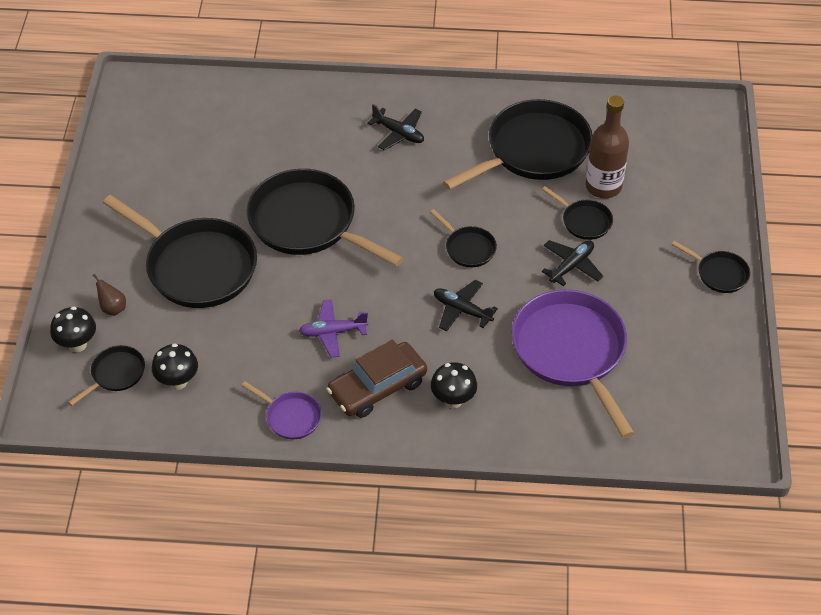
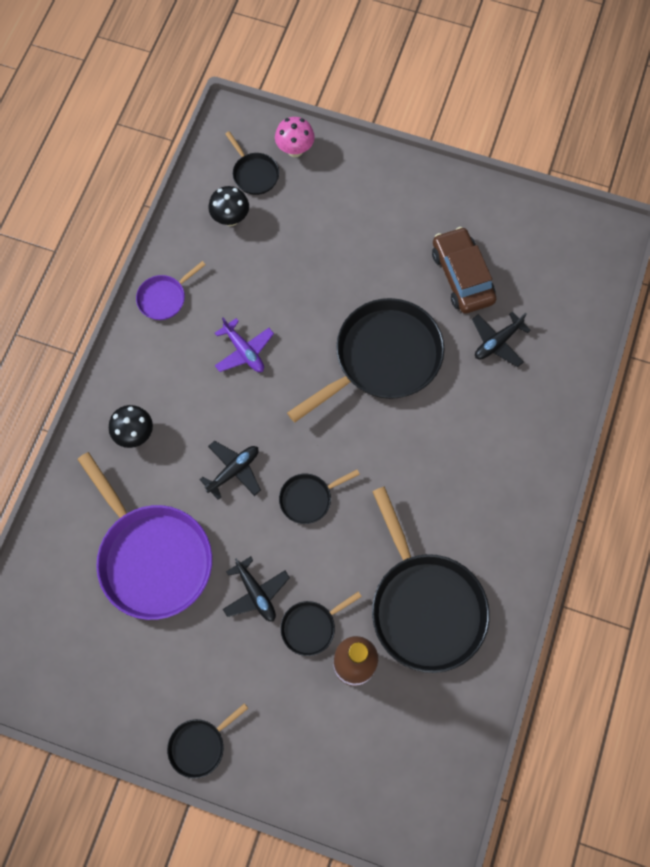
camera: 105 degrees right, 20 degrees up
black mushroom [50,307,96,352] -> pink mushroom [275,117,315,157]
brown pear [93,274,126,316] -> none
black pan [103,195,257,308] -> none
purple plane [299,299,368,358] -> purple plane turned 135 degrees clockwise [215,317,274,372]
brown car [327,340,427,418] -> brown car moved to [432,227,496,314]
black plane [367,104,424,150] -> black plane moved to [472,311,531,367]
purple pan [512,290,635,438] -> purple pan turned 60 degrees clockwise [77,452,212,620]

